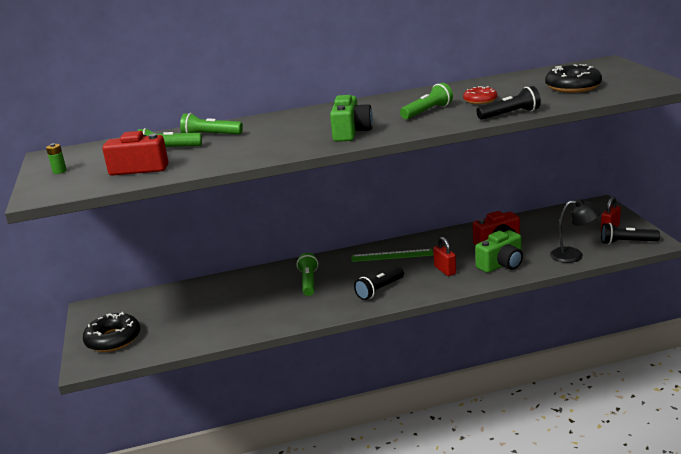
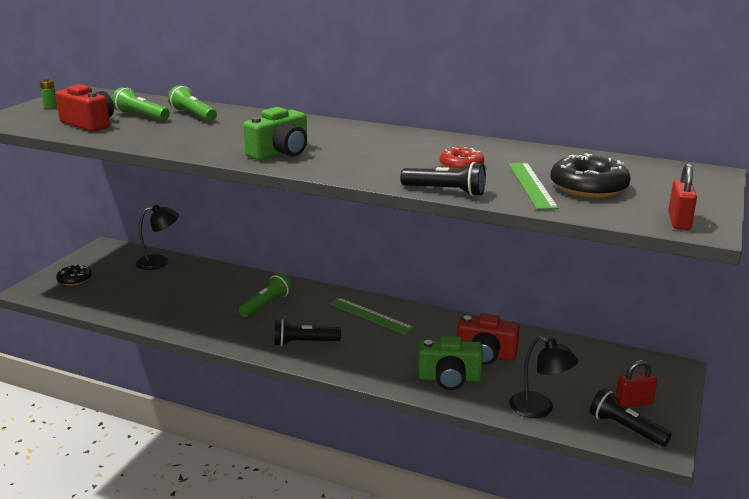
camera: 35 degrees right, 0 degrees up
black donut [83,312,140,352] -> black donut [56,265,92,286], size x0.61
green flashlight [400,83,453,119] -> none
red padlock [433,237,456,276] -> red padlock moved to [668,163,697,230]
none -> black lamp [136,204,179,270]
none -> green ruler [509,163,559,210]

